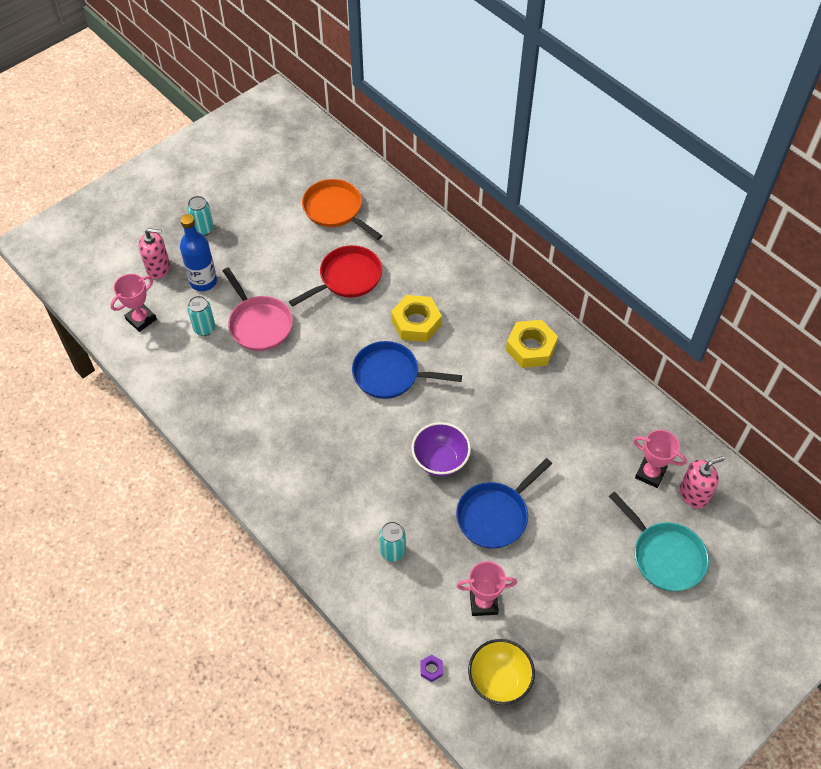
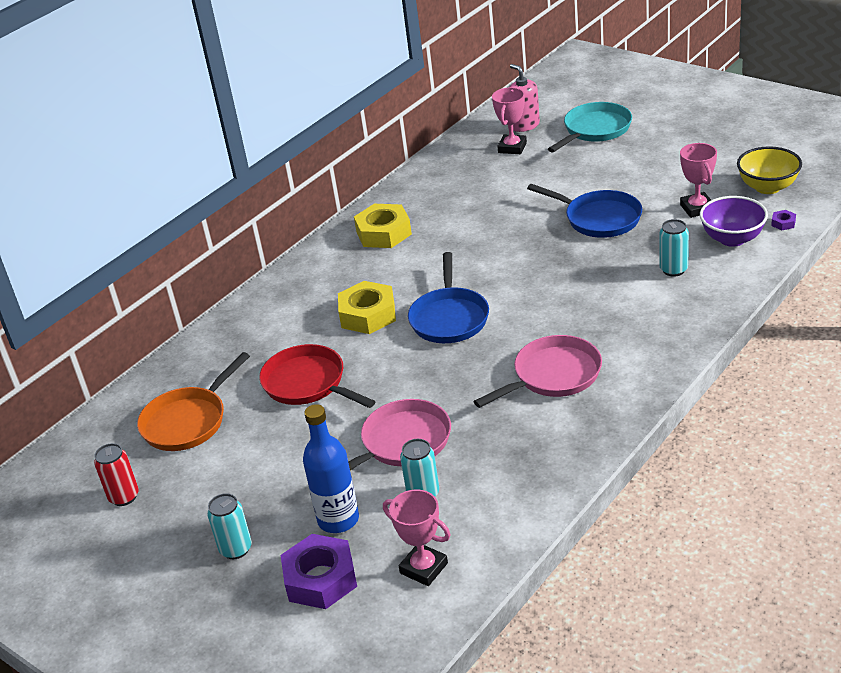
camera: 95 degrees left, 20 degrees down
pink soap dispenser [139,228,170,279] -> purple nut [281,534,357,609]
purple bowl [411,422,471,476] -> purple bowl moved to [700,196,768,247]
none -> red can [94,443,139,506]
none -> pink pan [473,335,602,408]

